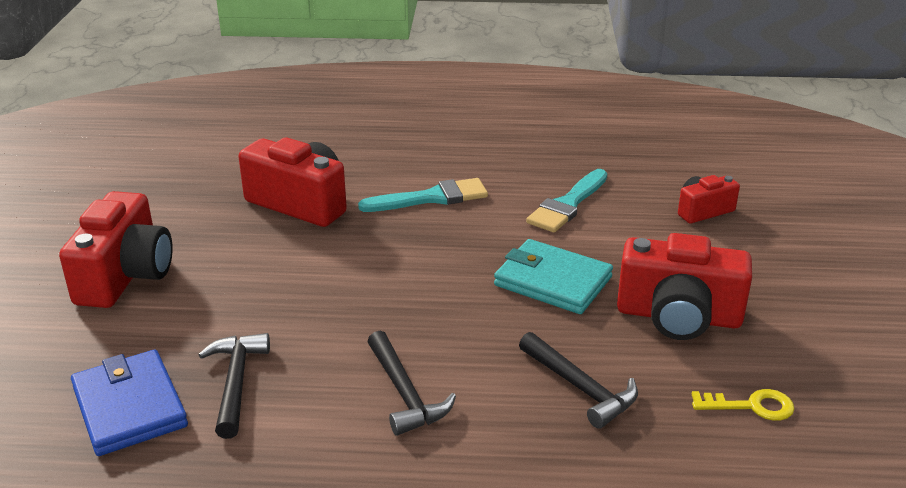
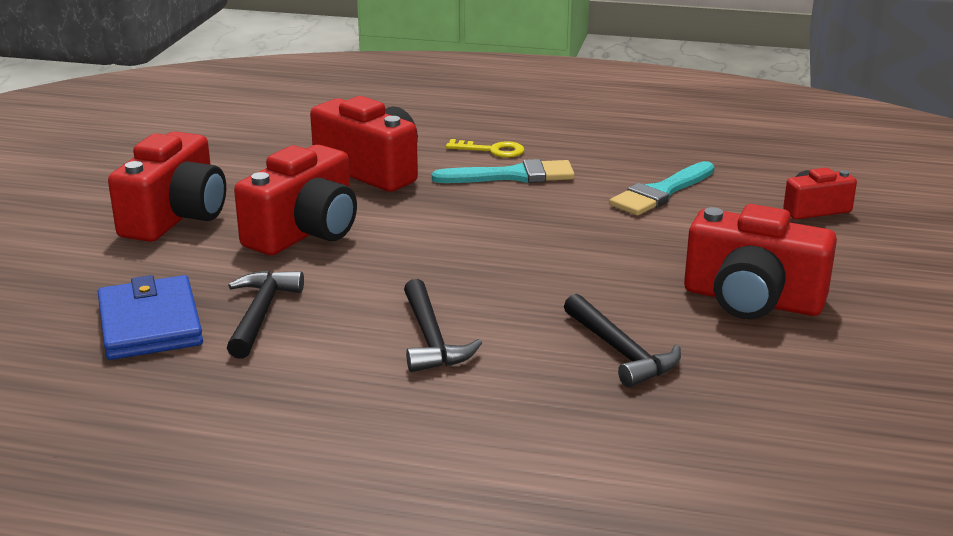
camera: 10 degrees right, 5 degrees down
turquoise wallet [494,239,613,314] -> none
yellow key [692,389,795,421] -> yellow key moved to [446,139,525,158]
none -> red camera [234,145,357,255]

